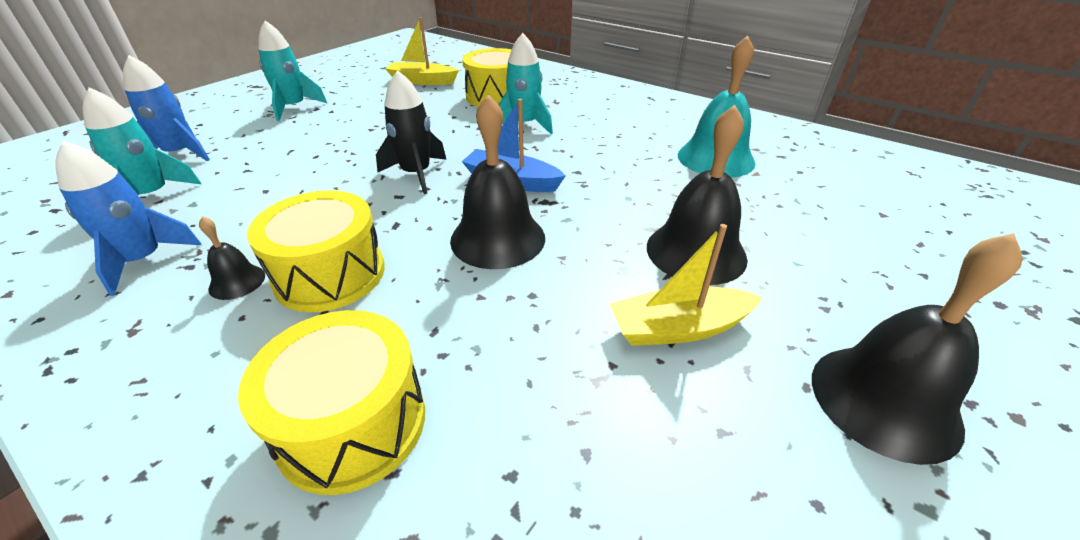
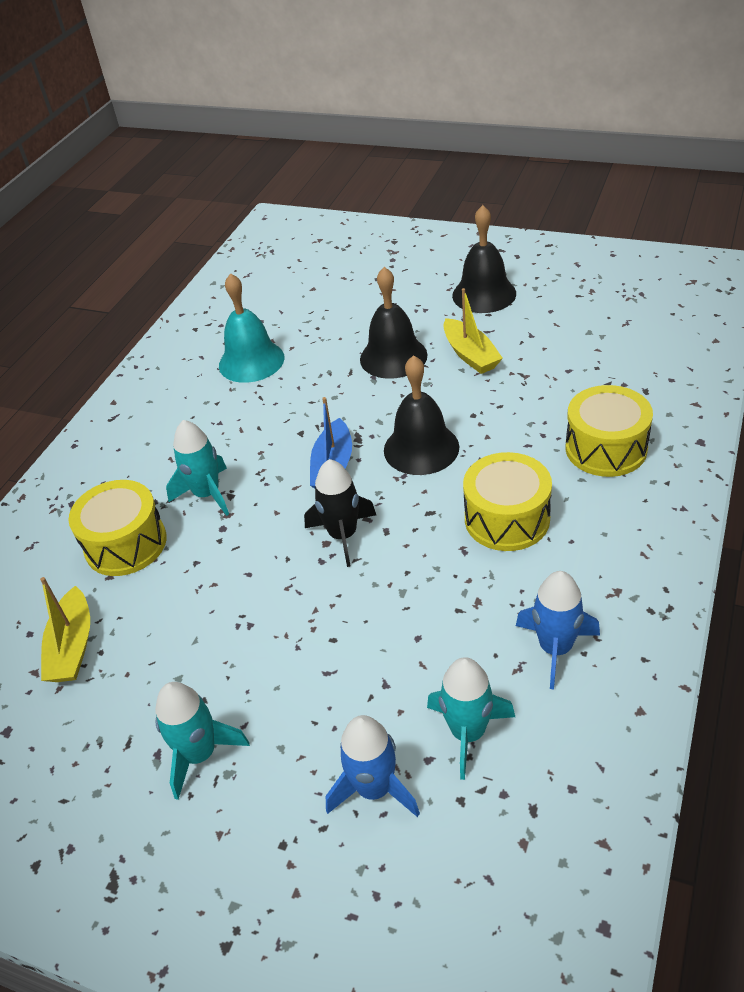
camera: 100 degrees left, 5 degrees up
black bell [199,216,265,300] -> none

